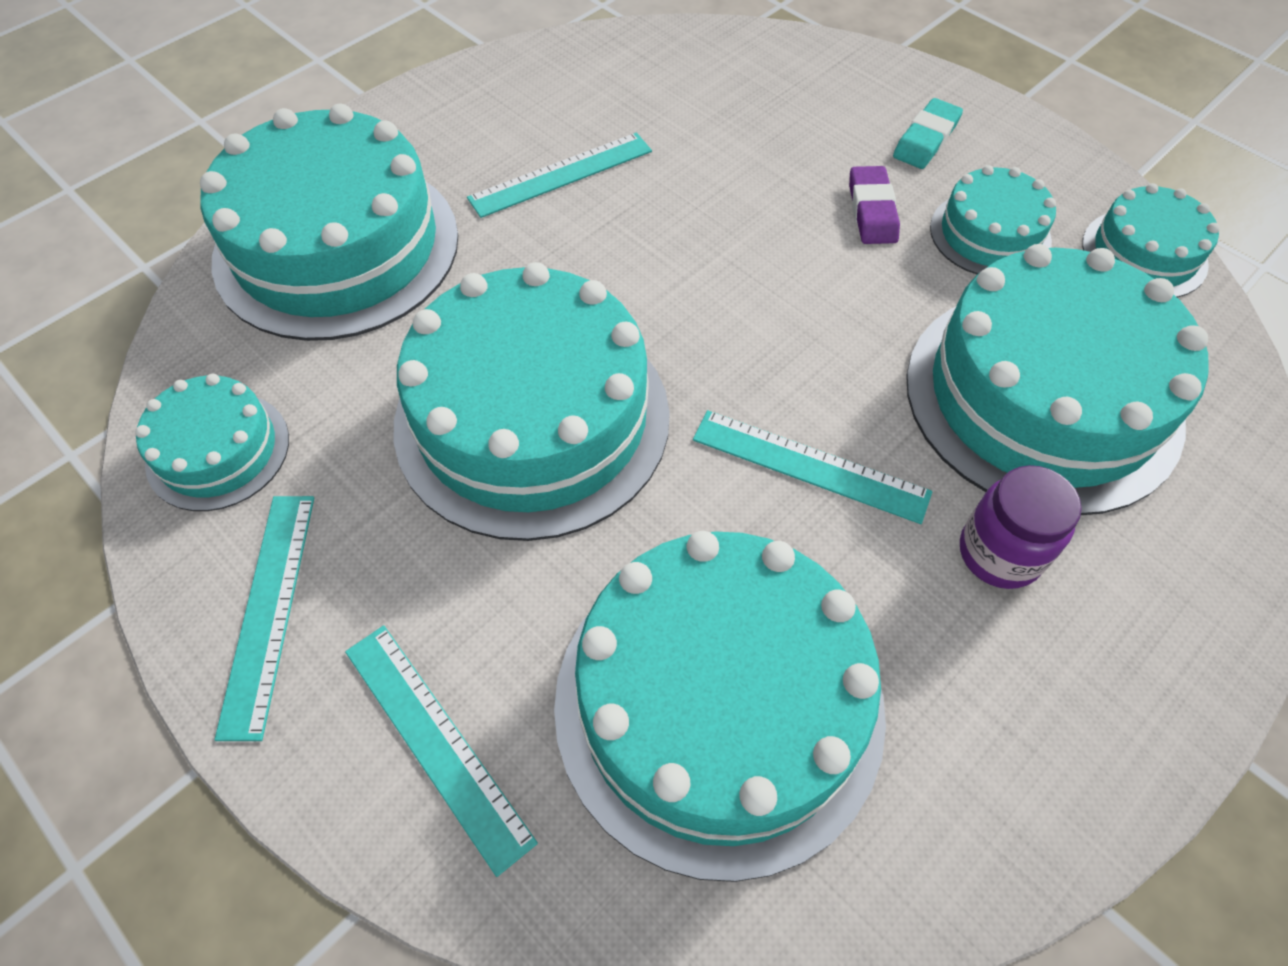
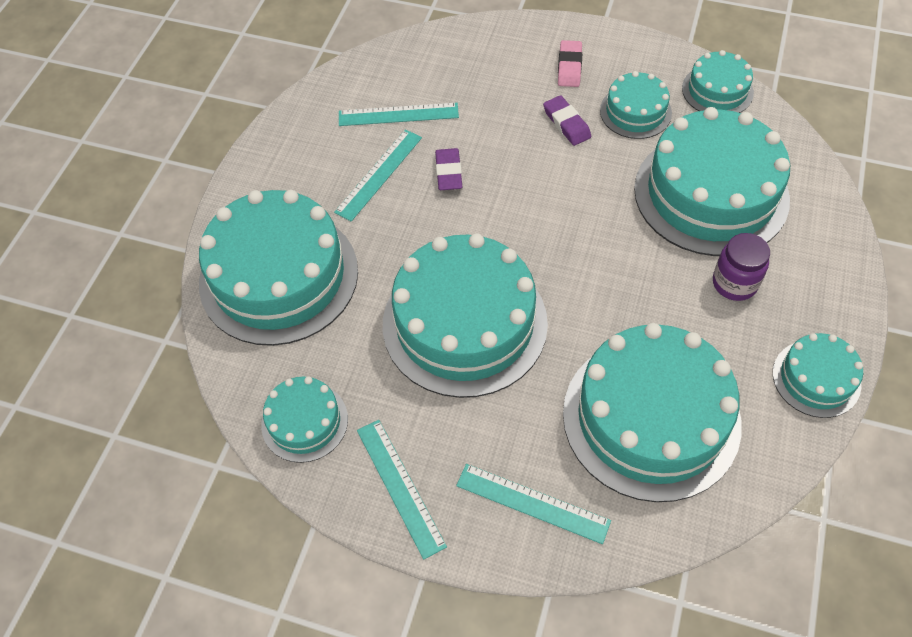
camera: 25 degrees left, 0 degrees up
turquoise ruler [693,410,932,524] -> turquoise ruler moved to [339,103,459,126]
turquoise eraser [893,98,963,169] -> pink eraser [558,40,582,87]
none -> purple eraser [435,148,462,190]
none -> turquoise cake [773,333,863,418]

